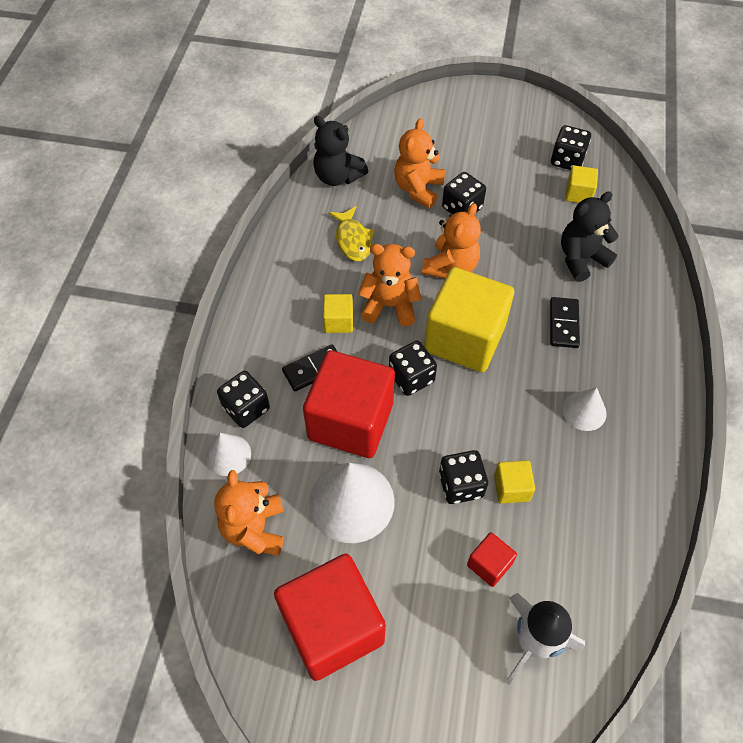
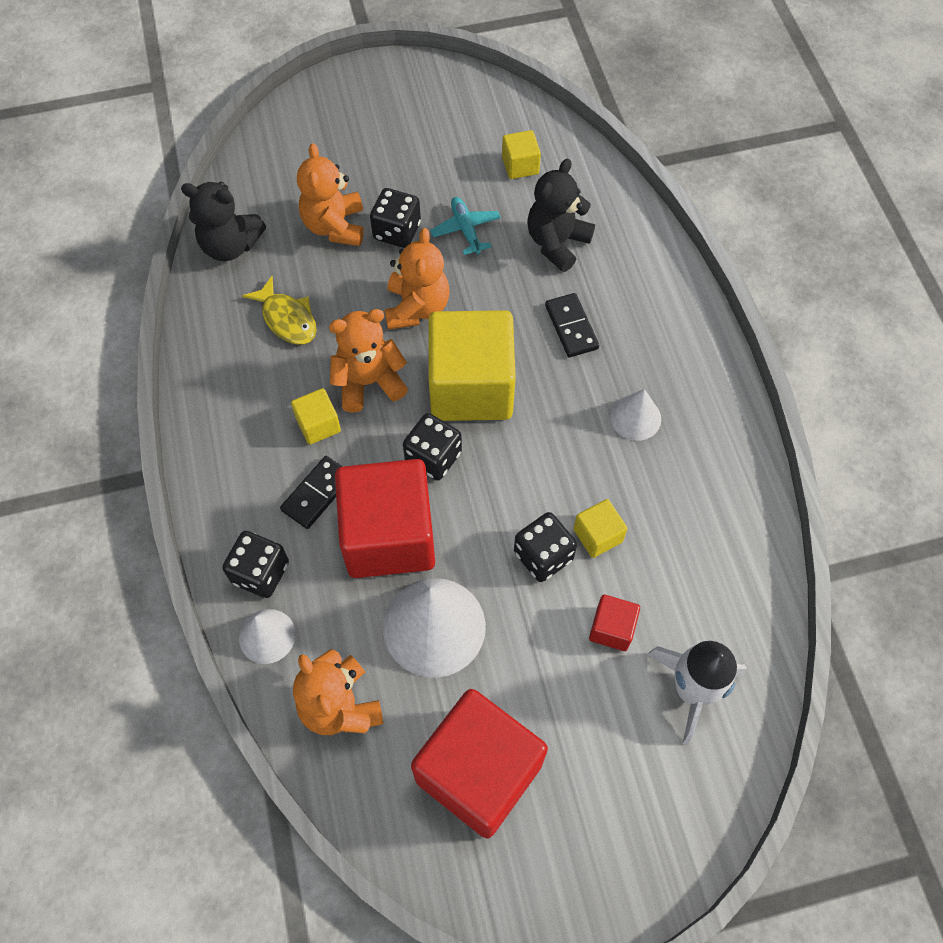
camera: 25 degrees left, 5 degrees up
black dice [551,125,591,170] -> none
none -> turquoise plane [430,197,501,255]

